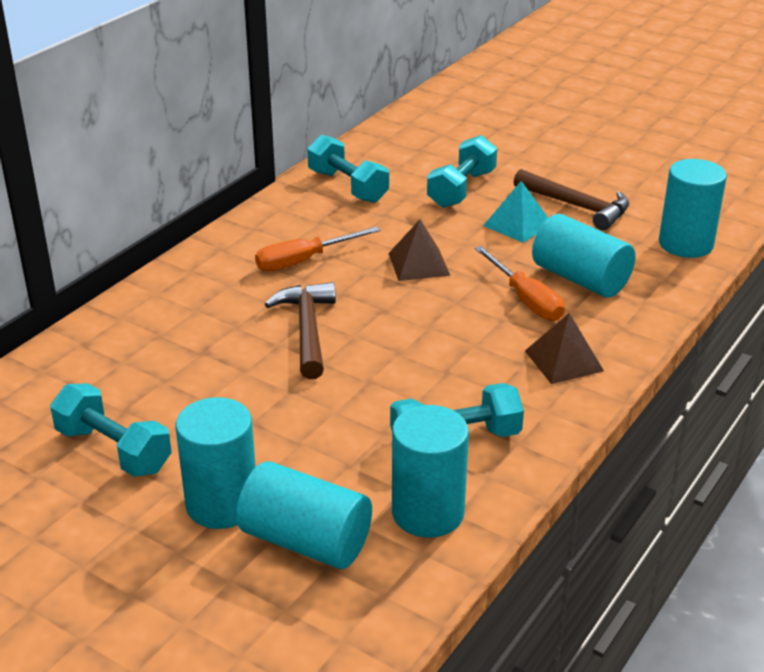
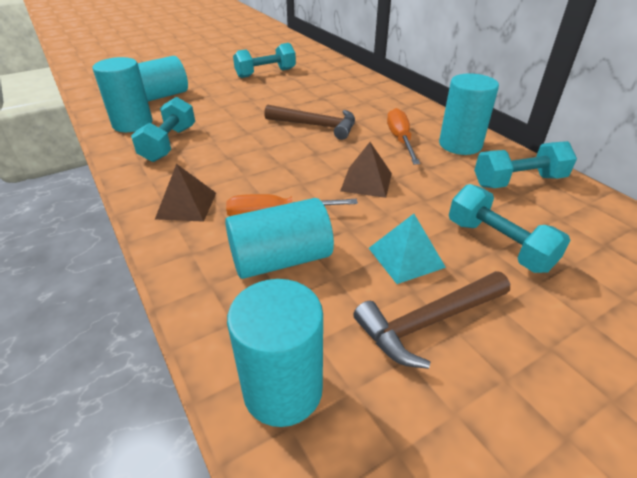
camera: 115 degrees right, 5 degrees up
turquoise cylinder [175,397,256,529] -> turquoise cylinder moved to [439,73,499,155]

